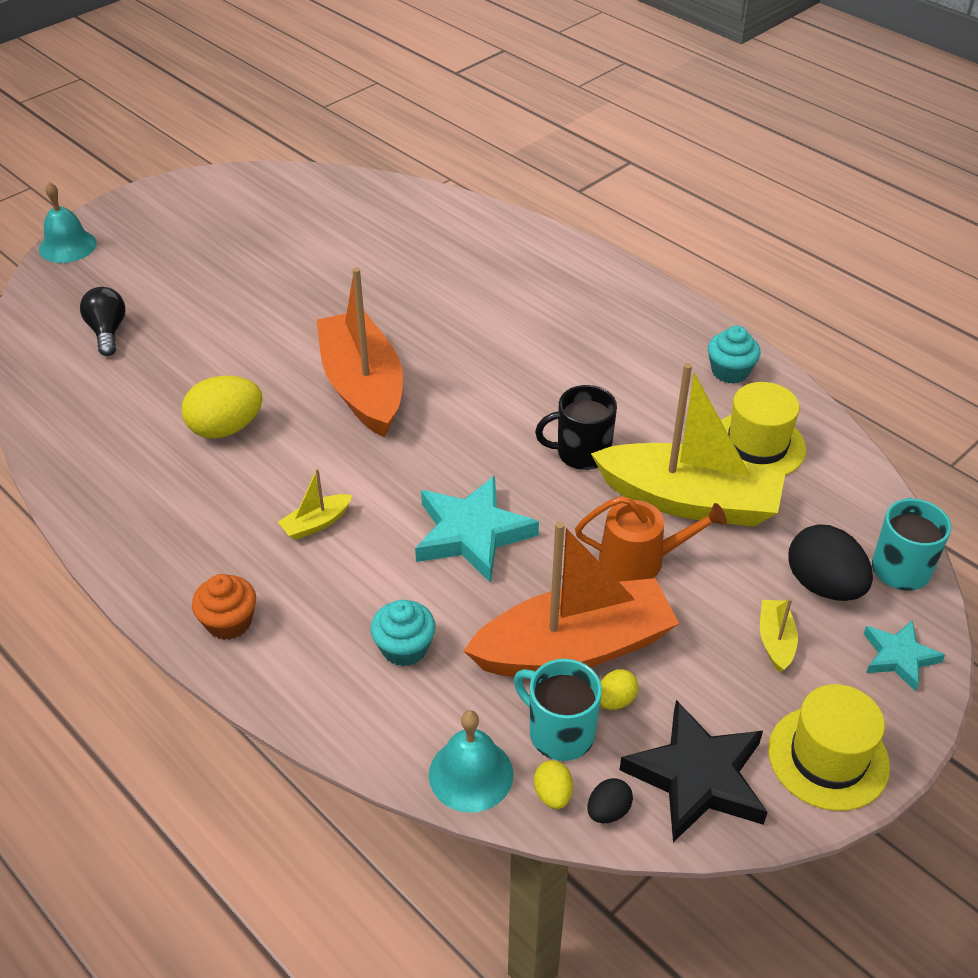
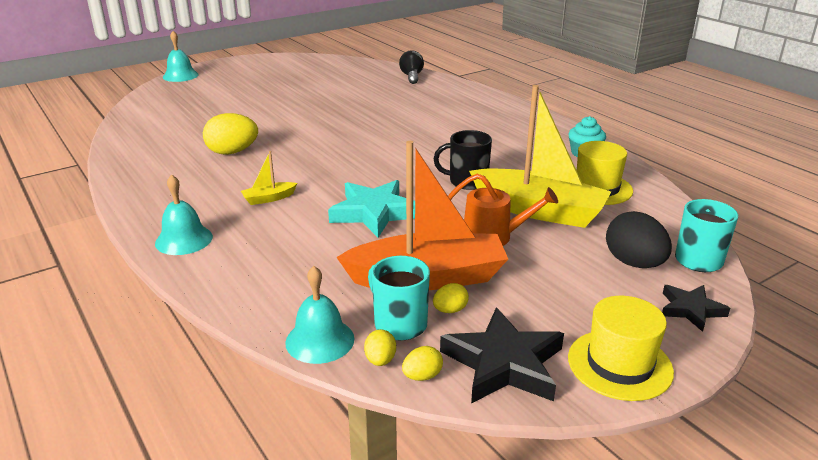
camera: 10 degrees right, 15 degrees down
black light bulb [80,287,126,356] -> black light bulb moved to [399,50,424,84]
orange cupcake [192,574,256,640] -> turquoise bell [155,174,213,255]
orange boat [317,267,403,438] -> none
turquoise cupcake [371,600,436,666] -> none
black egg [587,778,633,823] -> yellow egg [402,346,443,381]
yellow boat [760,598,798,672] -> none
turquoise star [864,620,945,692] -> black star [662,285,730,332]

